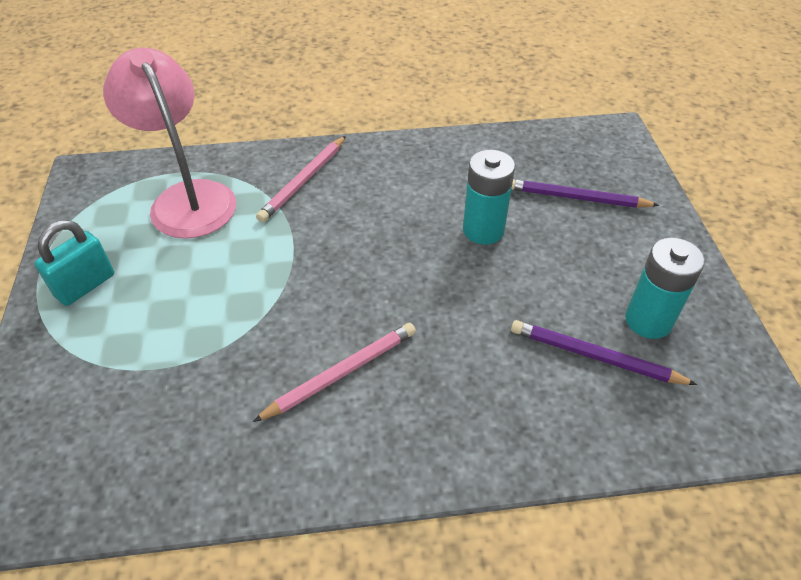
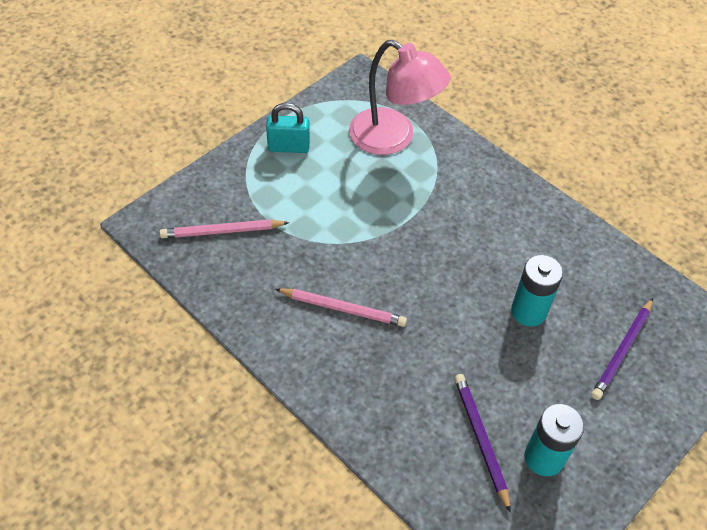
camera: 50 degrees right, 5 degrees up
pink lamp [103,48,236,239] -> pink lamp turned 105 degrees clockwise [349,40,450,155]
pink pencil [256,136,346,222] -> pink pencil moved to [160,219,290,238]
purple pencil [512,179,660,208] -> purple pencil turned 120 degrees counterclockwise [591,298,653,400]

